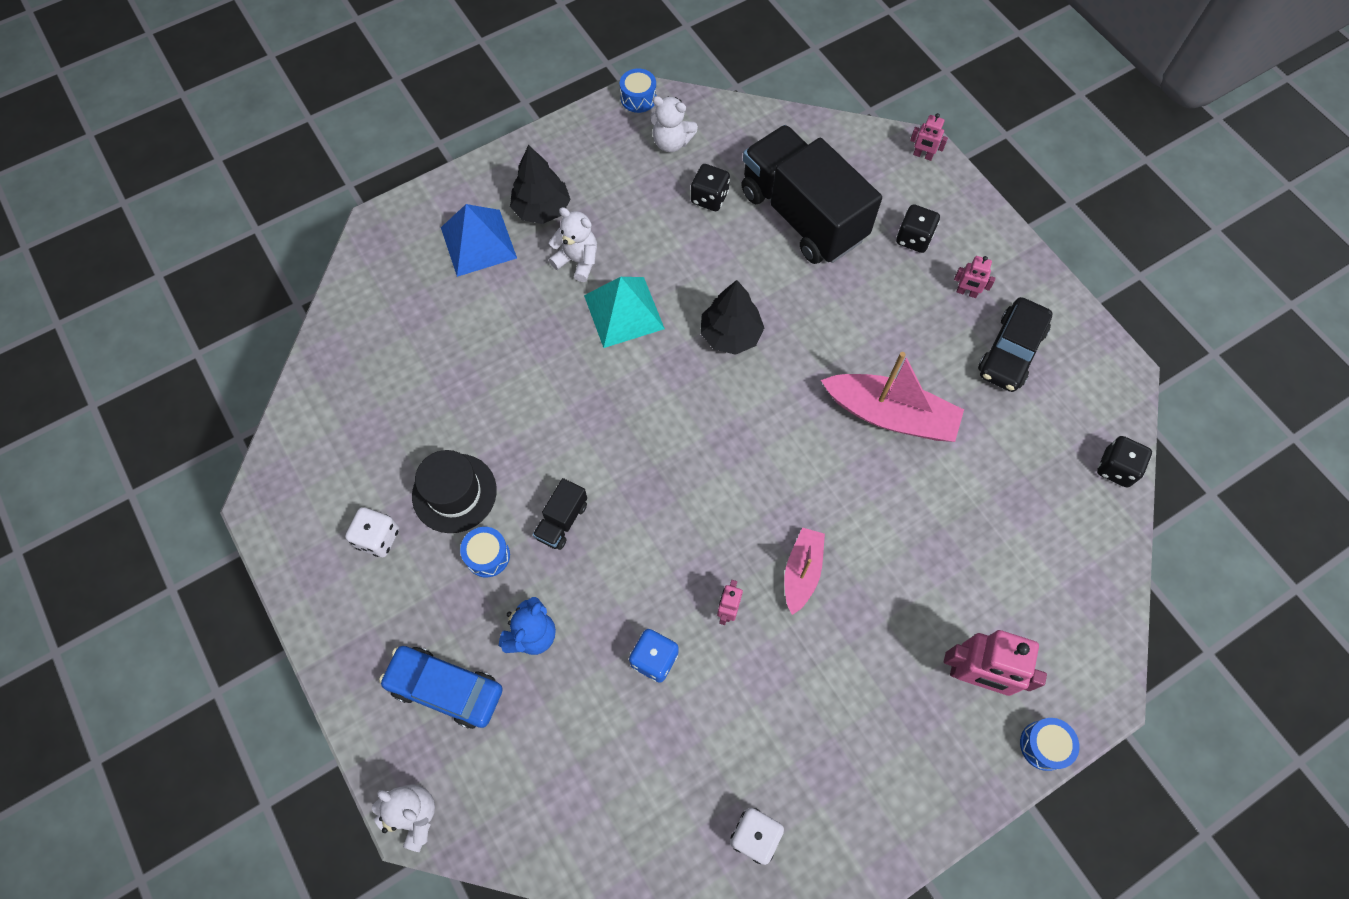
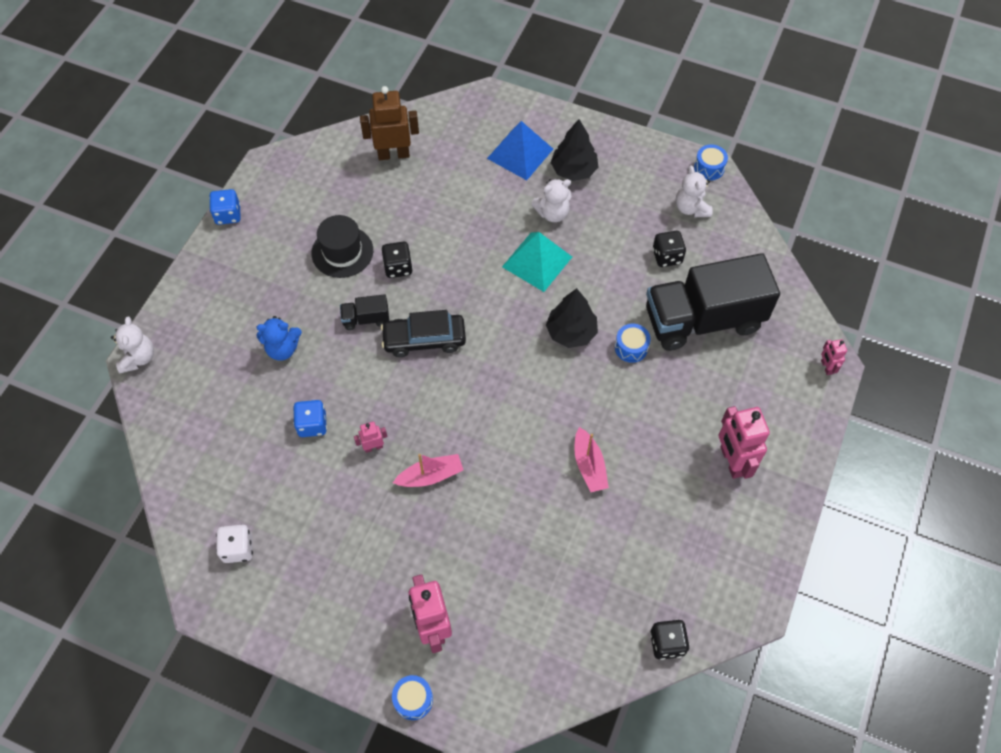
camera: 55 degrees right, 5 degrees down
white dice [345,507,399,557] -> none
blue car [379,646,503,729] -> none
blue drum [460,527,510,577] -> blue drum moved to [615,324,651,363]
white teddy bear [549,207,597,282] -> white teddy bear turned 75 degrees clockwise [531,179,572,222]
black truck [741,125,882,264] -> black truck turned 120 degrees counterclockwise [646,253,780,351]
pink boat [821,352,964,442] -> pink boat [574,427,609,492], size x0.59
black dice [896,204,940,253] -> black dice moved to [382,241,413,278]
pink robot [954,256,996,298] -> pink robot [719,406,770,479], size x2.00
black car [978,297,1053,392] -> black car moved to [381,310,466,357]
none -> blue dice [209,189,241,225]
none -> brown robot [360,86,419,160]

